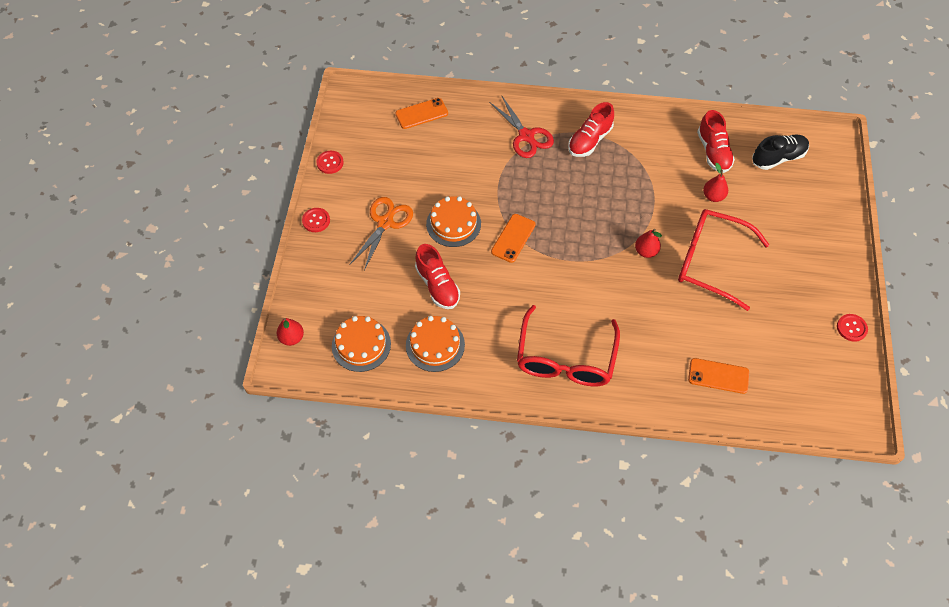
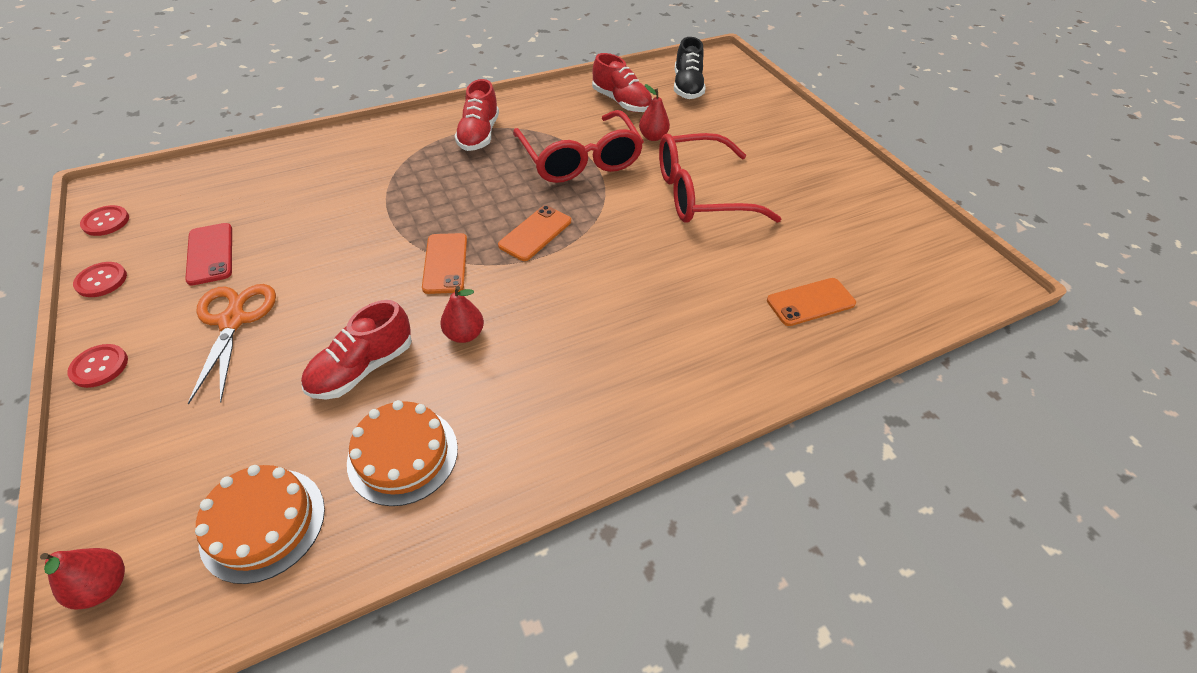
camera: 35 degrees left, 10 degrees down
orange phone [395,98,448,129] -> orange phone moved to [498,205,571,261]
red shoe [415,244,460,309] -> red shoe turned 105 degrees clockwise [301,300,412,399]
orange cake [426,196,481,247] -> none
red scissors [489,96,554,158] -> none
red glasses [517,305,620,386] -> red glasses moved to [513,110,644,183]
red pear [635,229,662,258] -> red pear moved to [440,286,484,343]
black shoe [752,134,809,170] -> black shoe turned 150 degrees clockwise [674,37,705,99]
red button [837,314,868,342] -> red button moved to [80,205,129,236]
none -> red phone [185,223,232,286]

